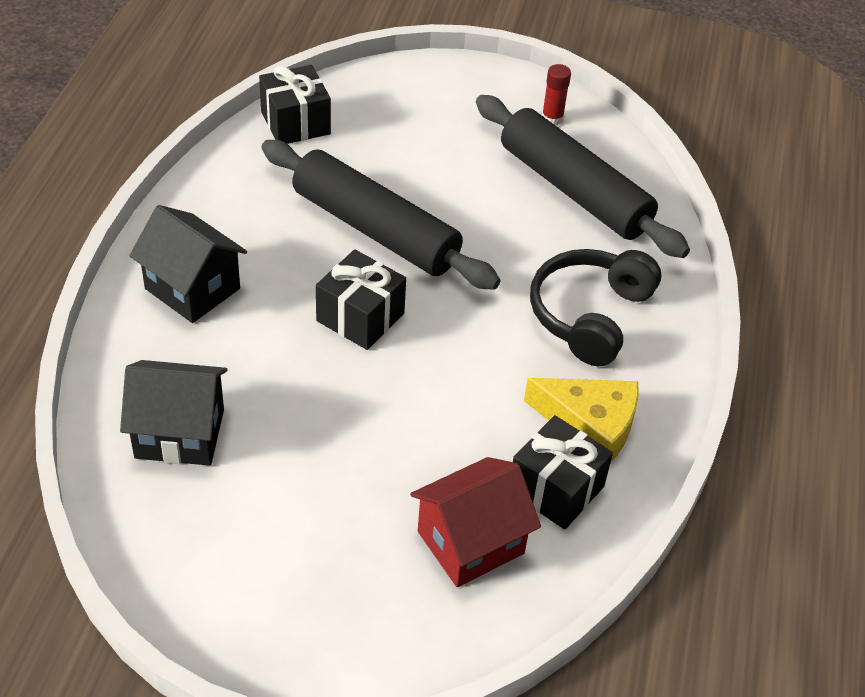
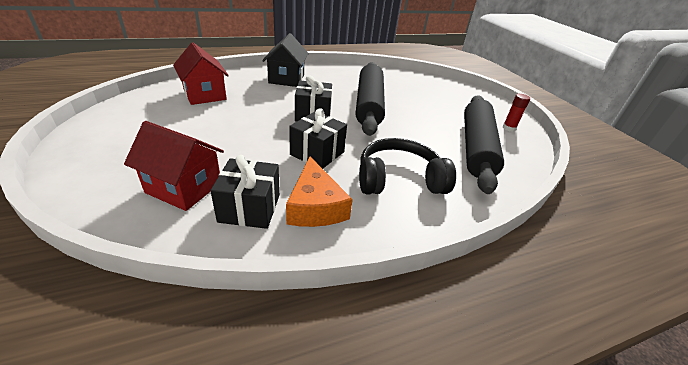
camera: 55 degrees right, 10 degrees down
black house [120,360,228,466] -> red house [173,43,229,105]
black gift [259,65,331,144] -> black gift moved to [289,108,347,169]
yellow cheese [524,378,639,461] -> orange cheese [286,157,353,227]

